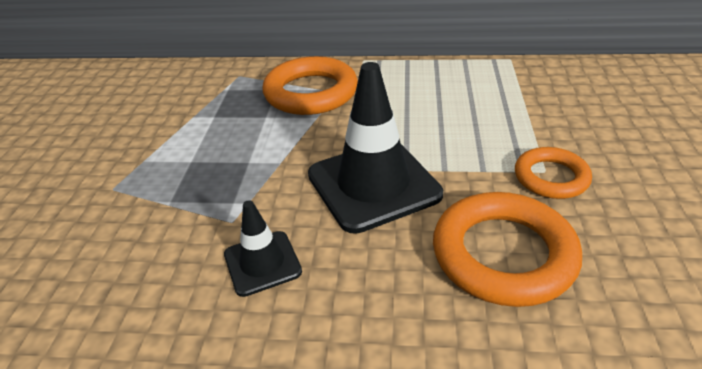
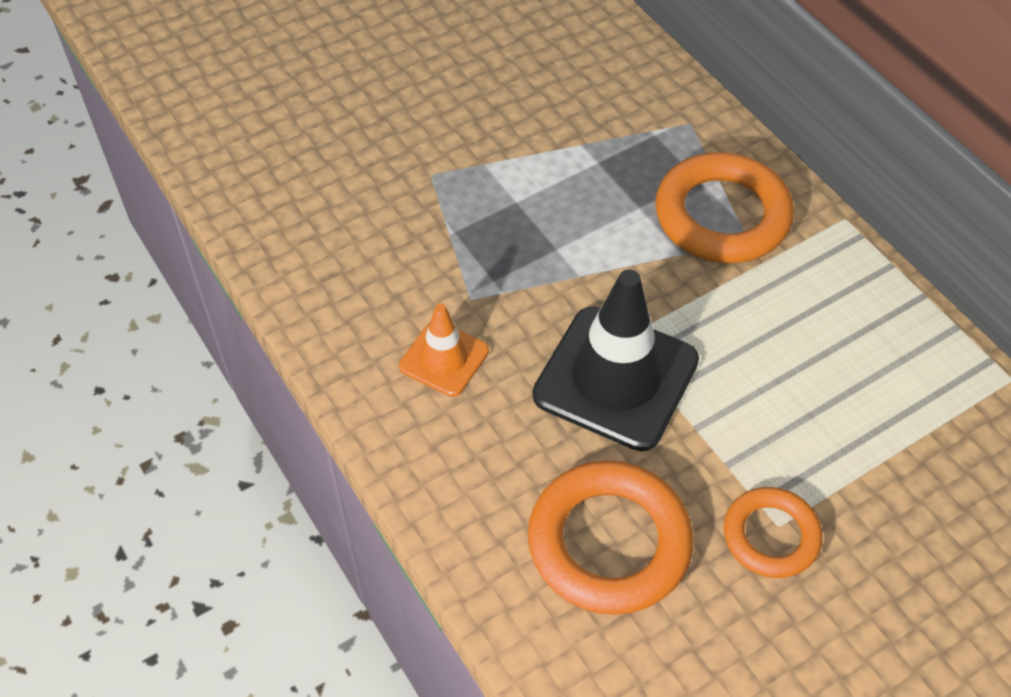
camera: 50 degrees right, 15 degrees up
black traffic cone [224,200,302,297] -> orange traffic cone [399,303,489,397]

